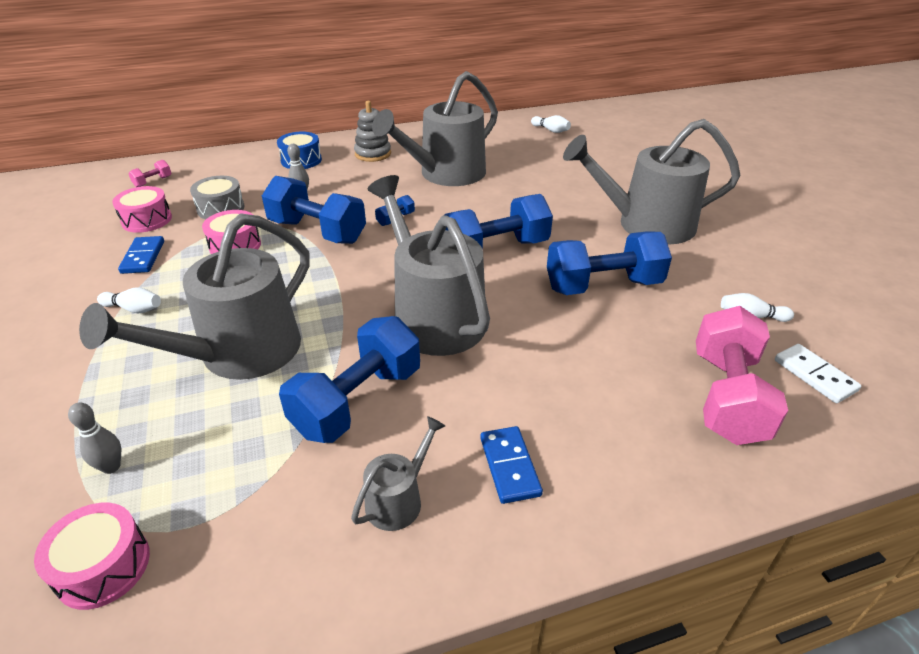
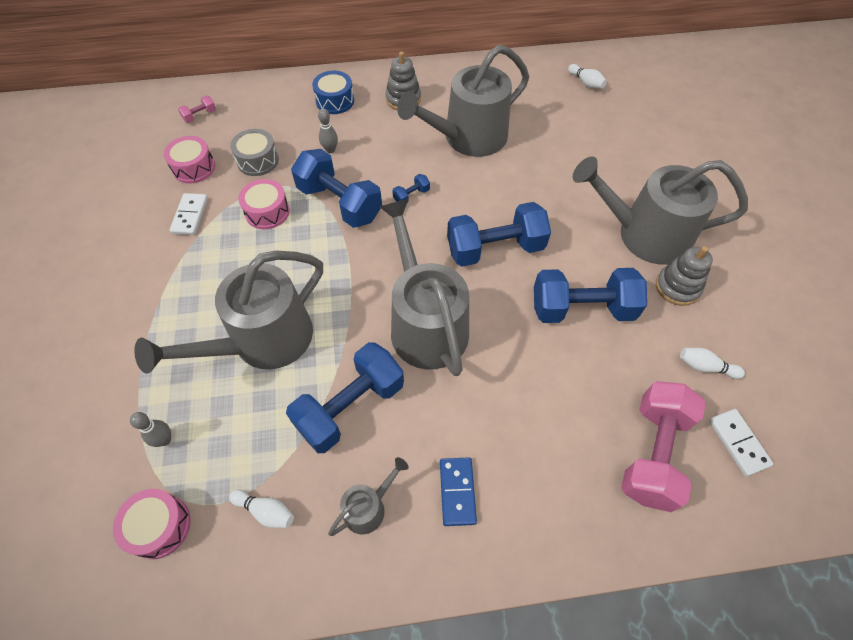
camera: 10 degrees right, 20 degrees up
white bowling pin [97,287,161,313] -> white bowling pin moved to [229,489,294,528]
blue domino [118,236,164,274] -> white domino [170,193,208,235]
none -> grey stacking toy [656,246,713,306]

